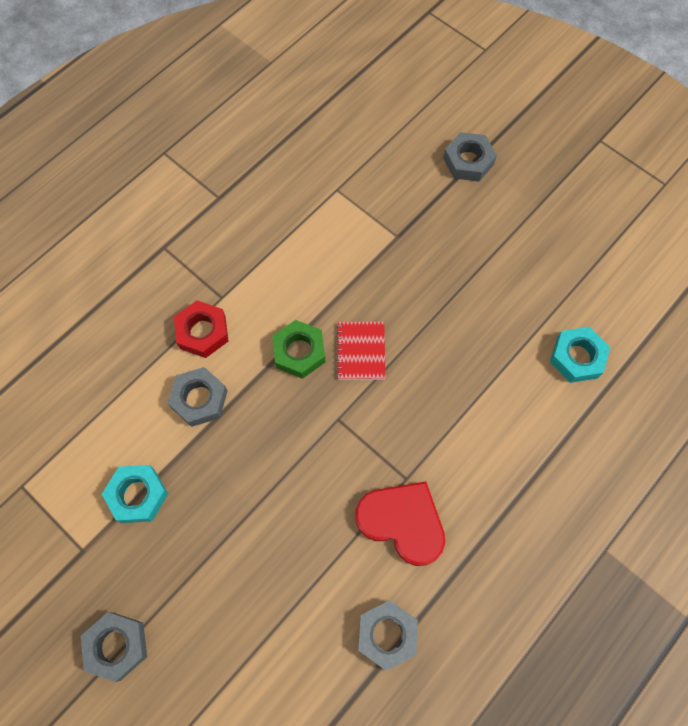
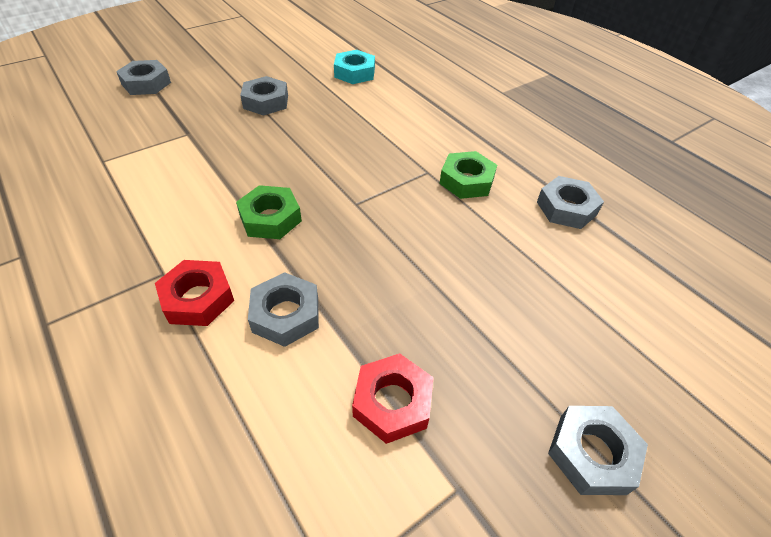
camera: 80 degrees left, 20 degrees down
turquoise nut [102,465,168,523] -> red nut [352,353,434,444]
red notebook [336,322,386,380] -> none
red heart [355,482,445,566] -> green nut [439,151,497,199]
none -> grey nut [240,76,288,116]

